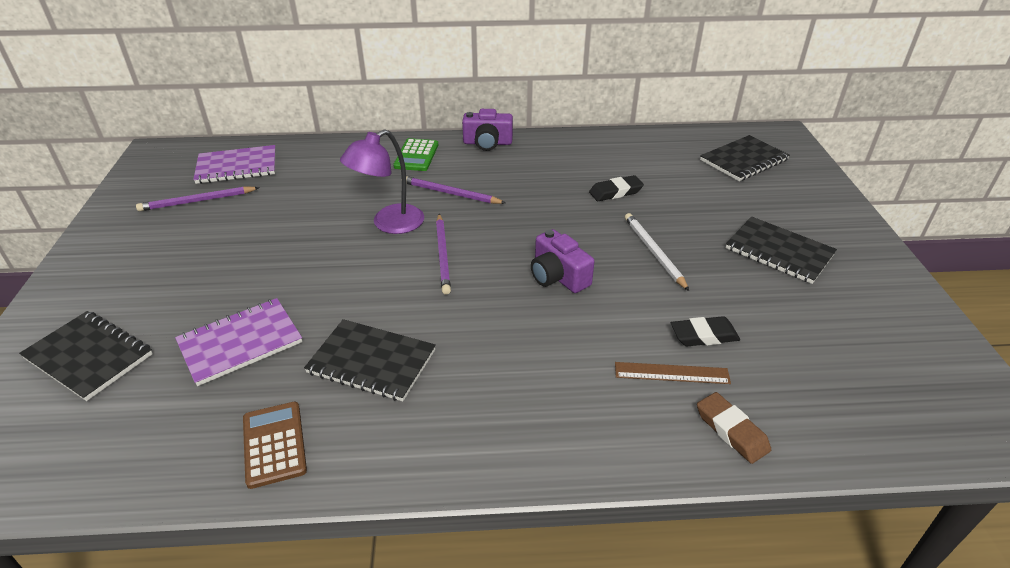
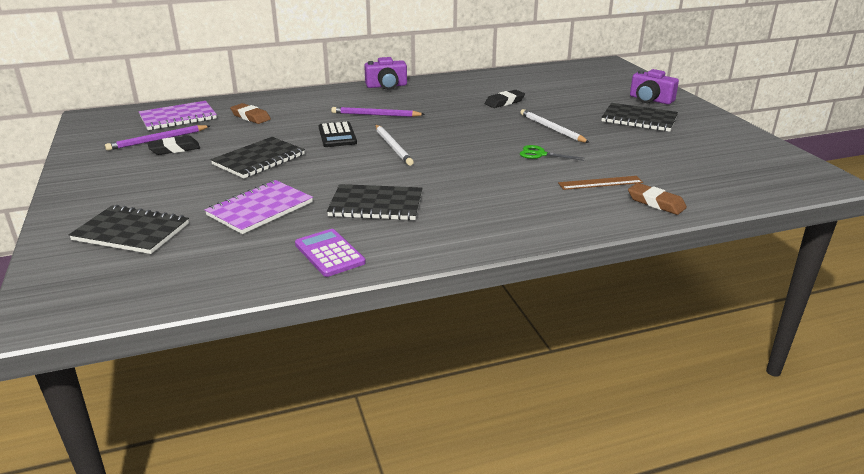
camera: 15 degrees left, 10 degrees down
brown calculator [243,402,307,489] -> purple calculator [295,229,366,277]
purple lamp [340,129,424,234] -> black calculator [319,121,357,147]
green calculator [393,138,438,171] -> none
purple pencil [436,214,451,295] -> white pencil [375,125,414,166]
purple camera [531,229,595,293] -> purple camera moved to [630,69,679,104]
black eraser [671,316,740,347] -> black eraser moved to [147,136,200,155]
black notebook [700,135,790,181] -> black notebook moved to [210,137,305,178]
none -> brown eraser [230,103,271,124]
none -> green scissors [520,145,585,161]

